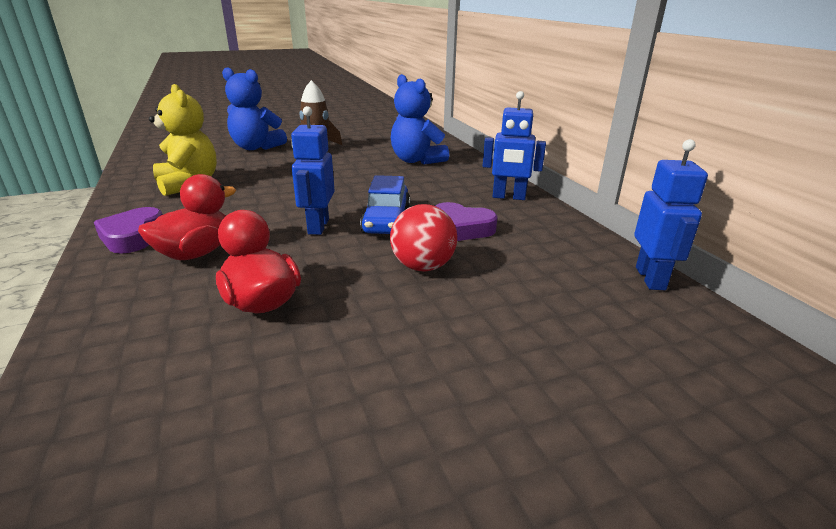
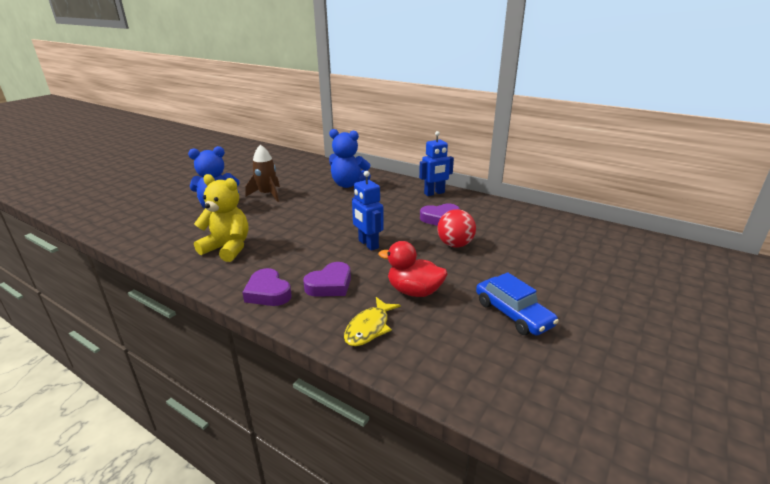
camera: 35 degrees left, 0 degrees up
red duck [138,174,236,260] -> purple heart [303,262,351,297]
blue car [360,175,410,234] -> blue car moved to [476,272,559,336]
blue robot [634,139,708,290] -> none
none -> yellow fish [344,297,401,346]

